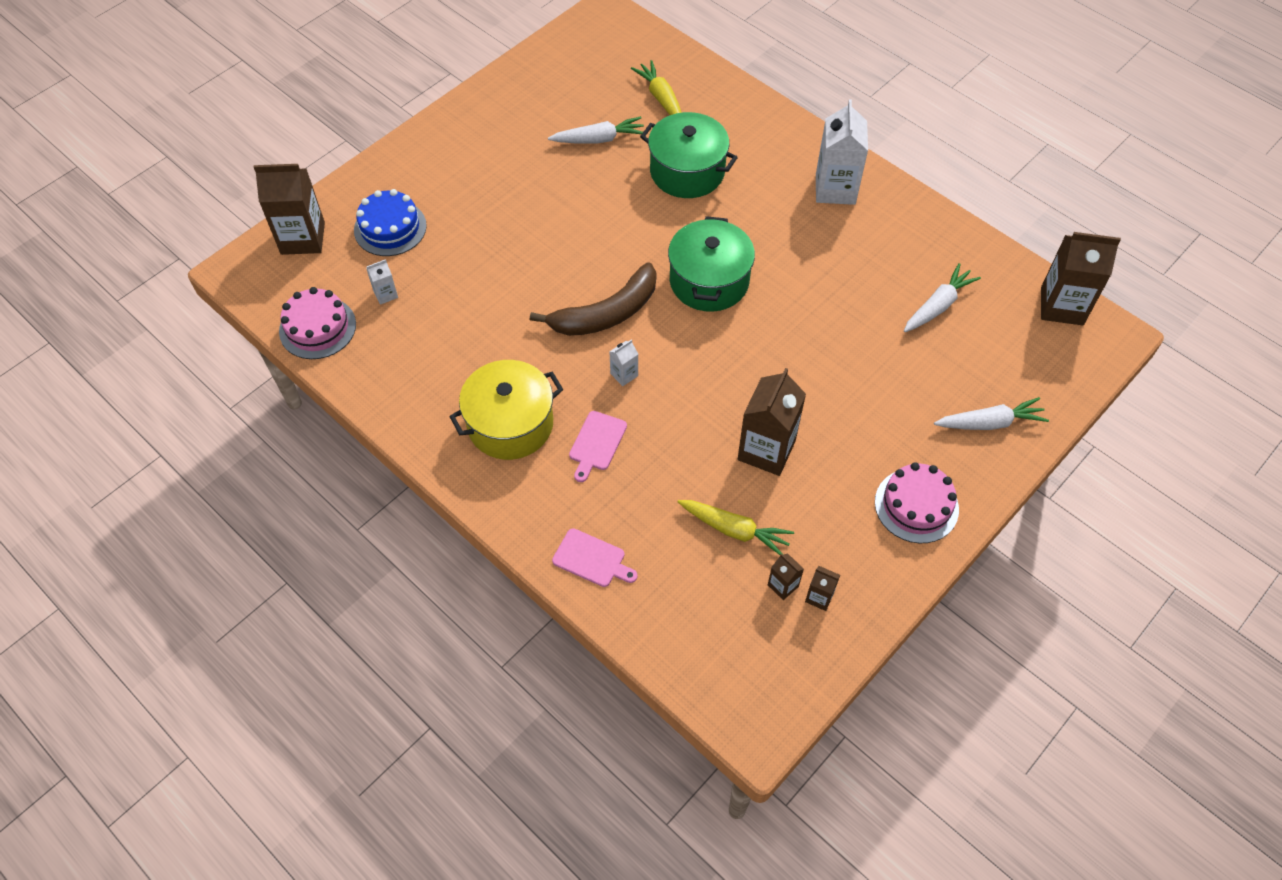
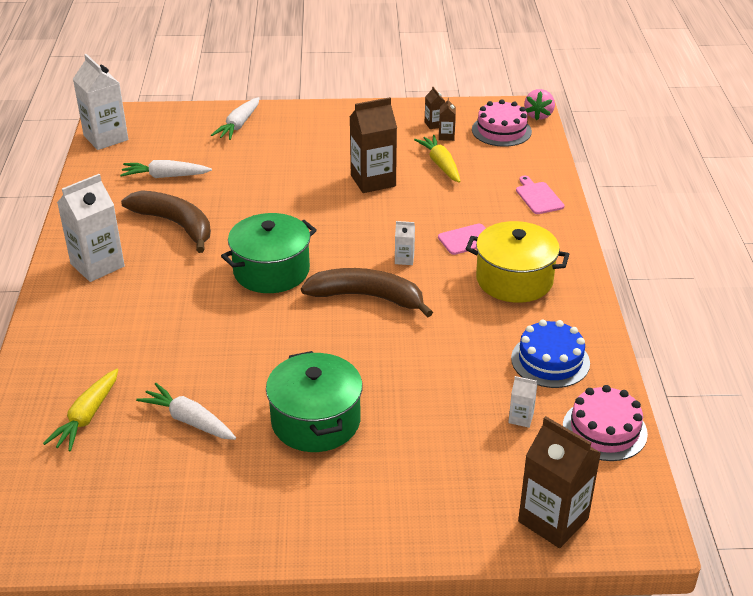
camera: 135 degrees left, 20 degrees down
blue cake [354,189,427,256] -> blue cake moved to [511,320,590,388]
green pot [640,112,738,198] -> green pot moved to [266,351,363,452]
pink cake [875,462,959,543] -> pink cake moved to [472,99,532,147]
white carrot [934,397,1049,430] -> white carrot turned 105 degrees counterclockwise [211,97,260,140]
brown carton [1041,232,1121,325] -> white carton [73,54,128,150]
none -> brown banana [121,190,211,253]
none -> pink strawberry [524,89,555,120]

